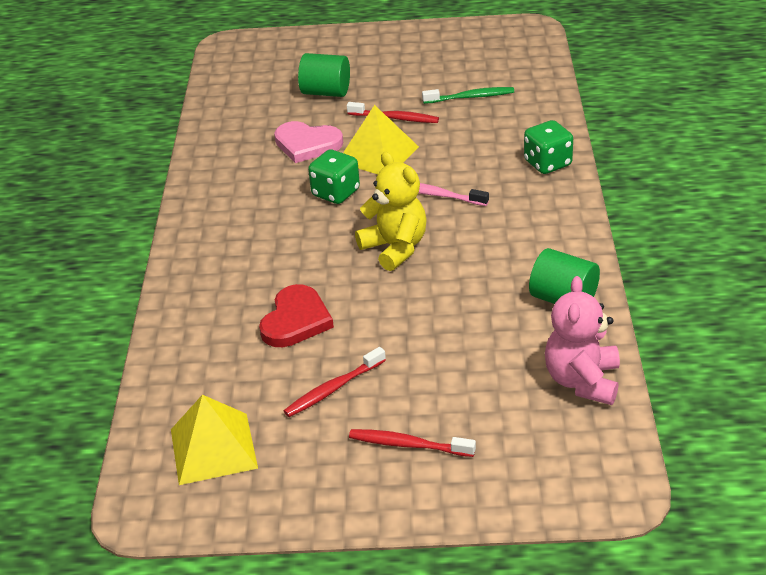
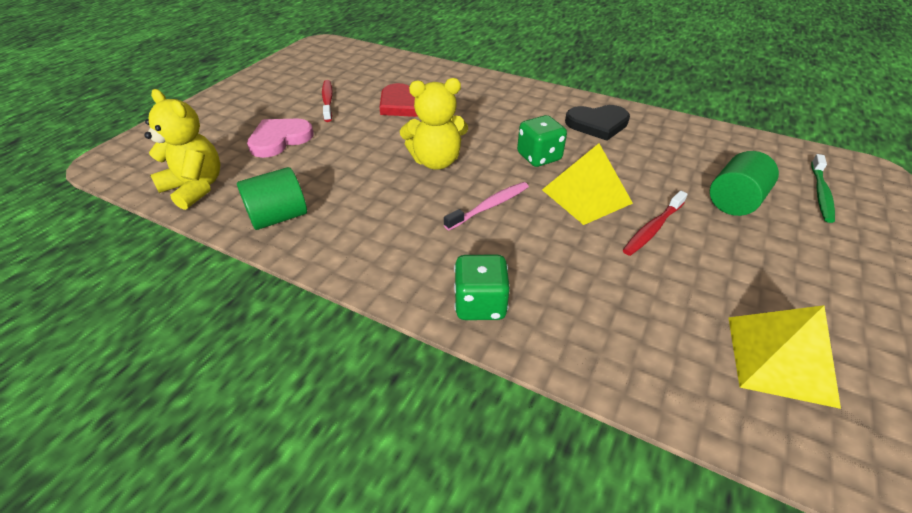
camera: 115 degrees right, 5 degrees up
yellow pyramid [171,395,258,485] -> yellow pyramid moved to [728,305,841,409]
pink heart [274,121,343,163] -> pink heart moved to [247,118,314,158]
red toothbrush [349,429,476,457] -> none
green toothbrush [422,87,514,104] -> green toothbrush moved to [811,154,835,223]
pink teddy bear [545,276,620,405] -> yellow teddy bear [144,89,221,210]
none -> black heart [565,105,630,141]

